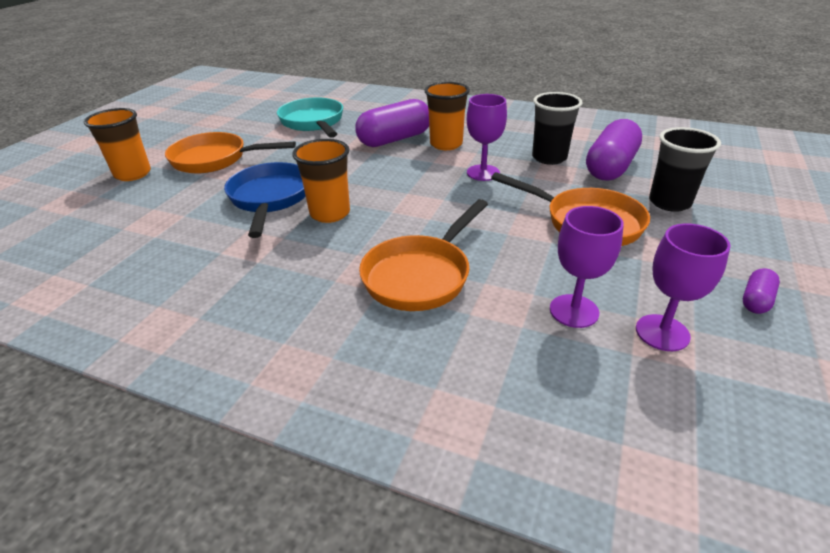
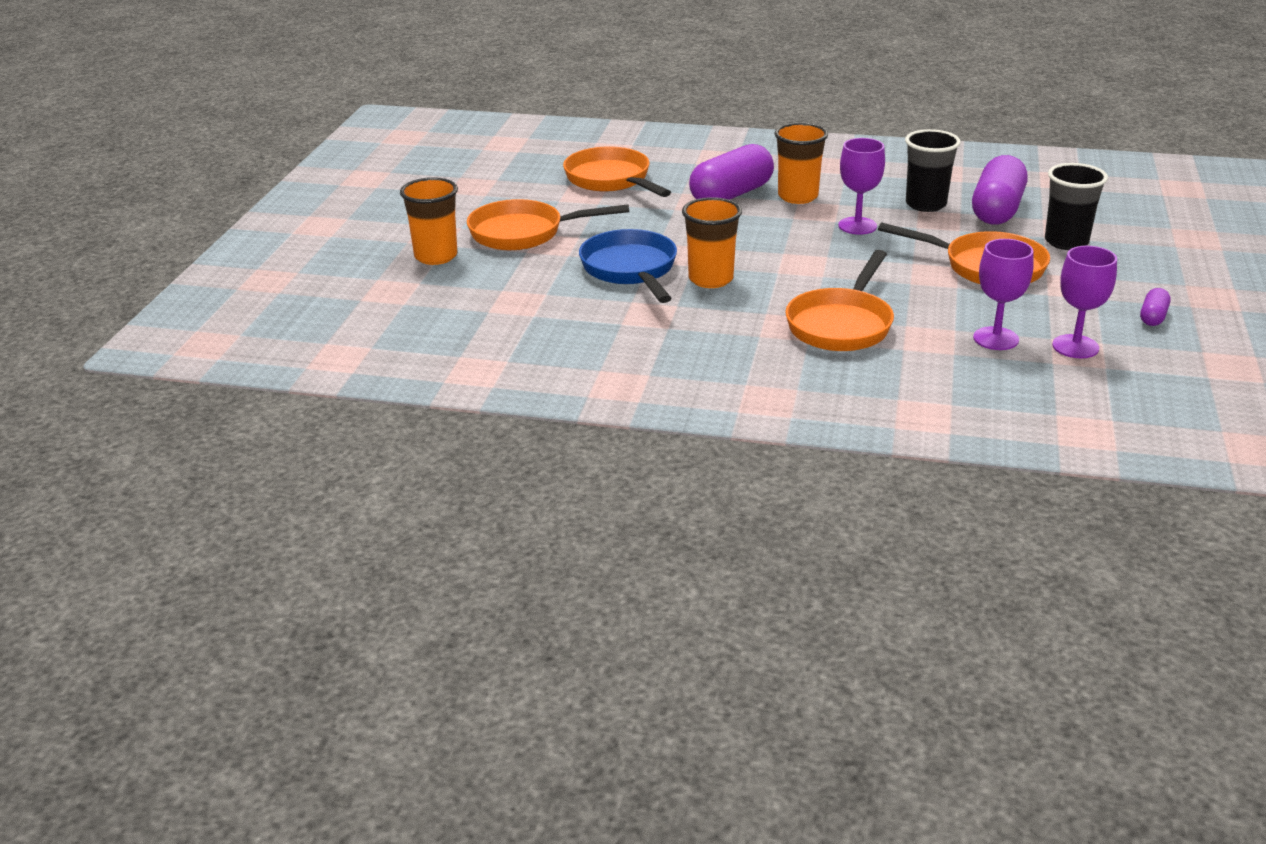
camera: 10 degrees left, 5 degrees down
turquoise pan [277,97,343,138] -> orange pan [563,146,671,197]

